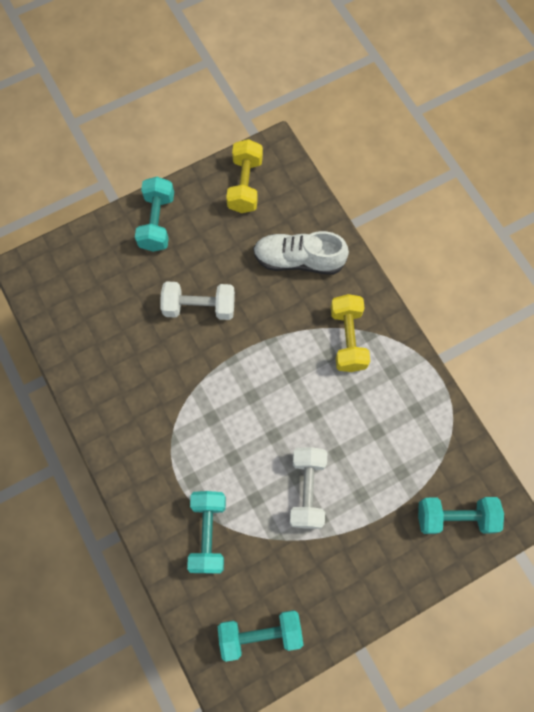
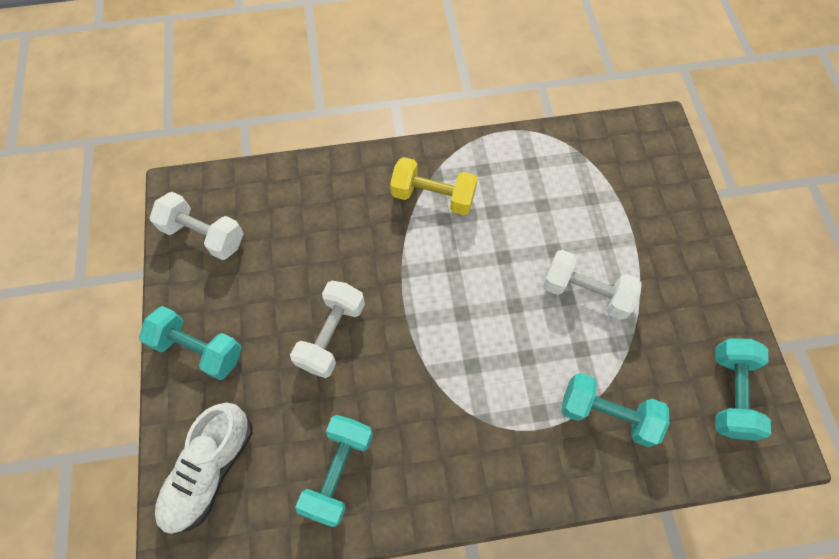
camera: 70 degrees left, 5 degrees down
yellow dumbbell [226,139,263,213] -> white dumbbell [150,192,244,260]
white shoe [253,231,349,275] -> white shoe moved to [155,403,252,534]
turquoise dumbbell [418,497,504,534] -> turquoise dumbbell moved to [295,415,373,527]

